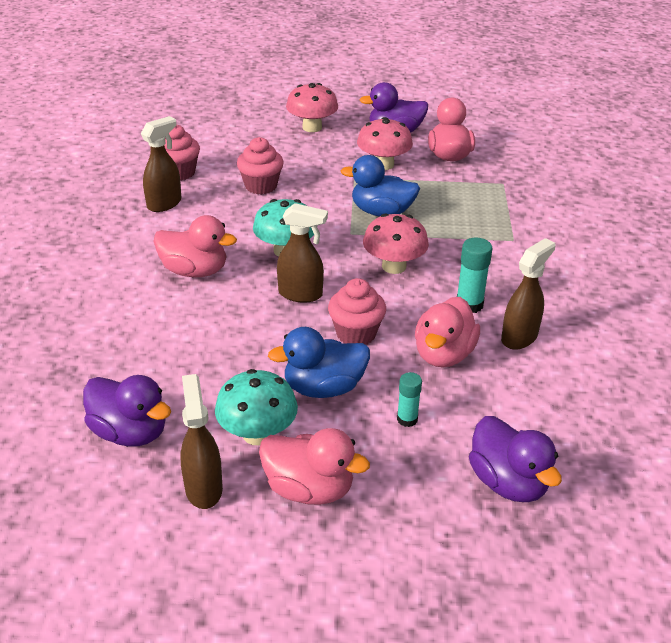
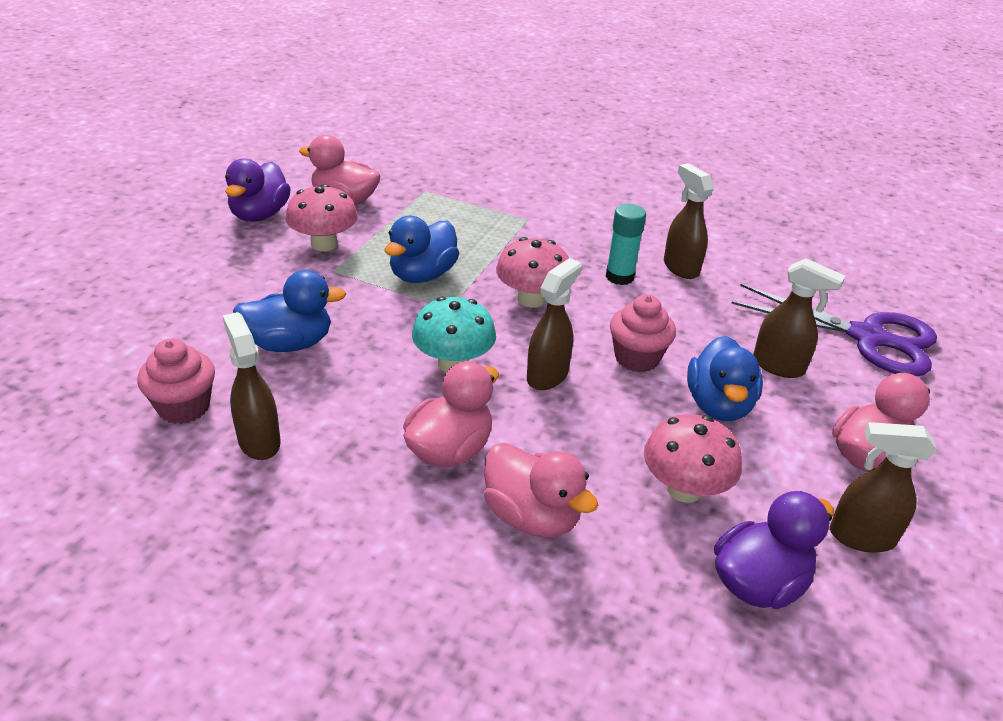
camera: 70 degrees left, 0 degrees up
turquoise mushroom [215,369,298,445] -> none
pink cupcake [237,137,284,195] -> blue duck [233,270,346,352]
pink mushroom [286,83,338,132] -> pink mushroom moved to [644,414,742,503]
turquoise glue stick [397,372,422,427] -> brown spray bottle [753,258,846,378]
pink duck [415,297,480,367] -> pink duck moved to [484,443,598,537]
purple duck [469,416,562,502] -> purple scissors [731,284,937,376]

